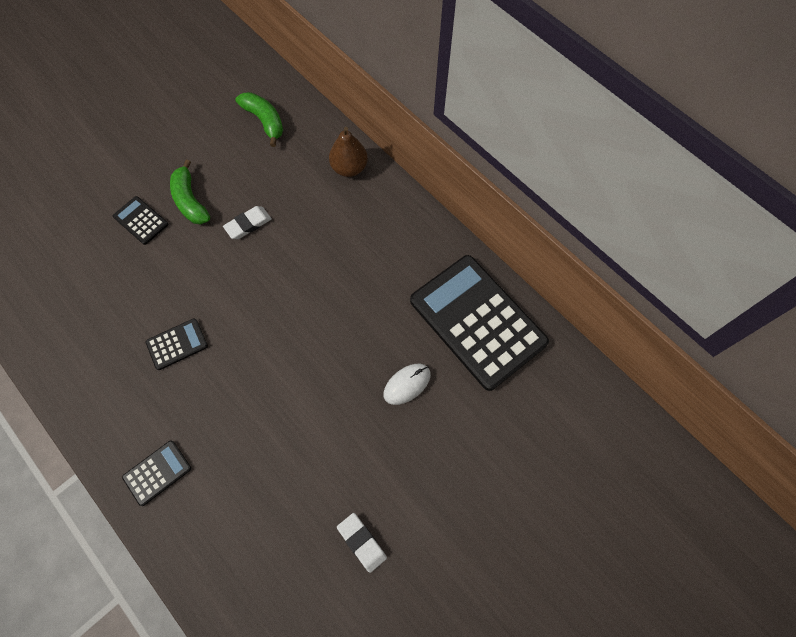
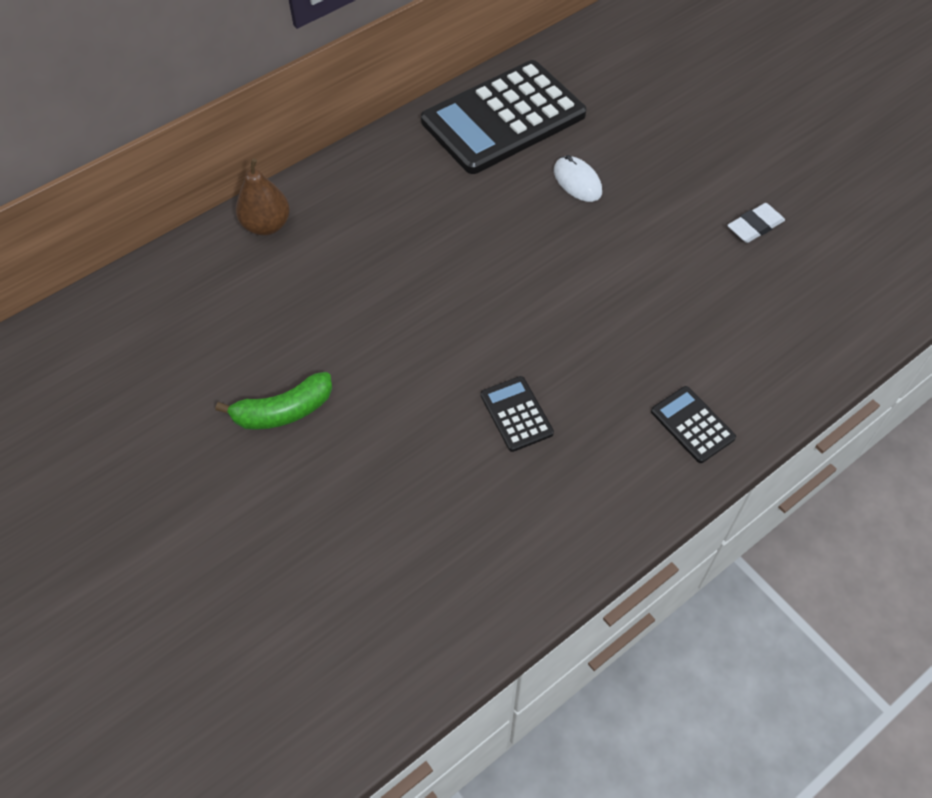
camera: 85 degrees left, 10 degrees down
black calculator [113,196,168,245] -> none
white eraser [223,206,272,239] -> none
green banana [235,92,283,147] -> none

